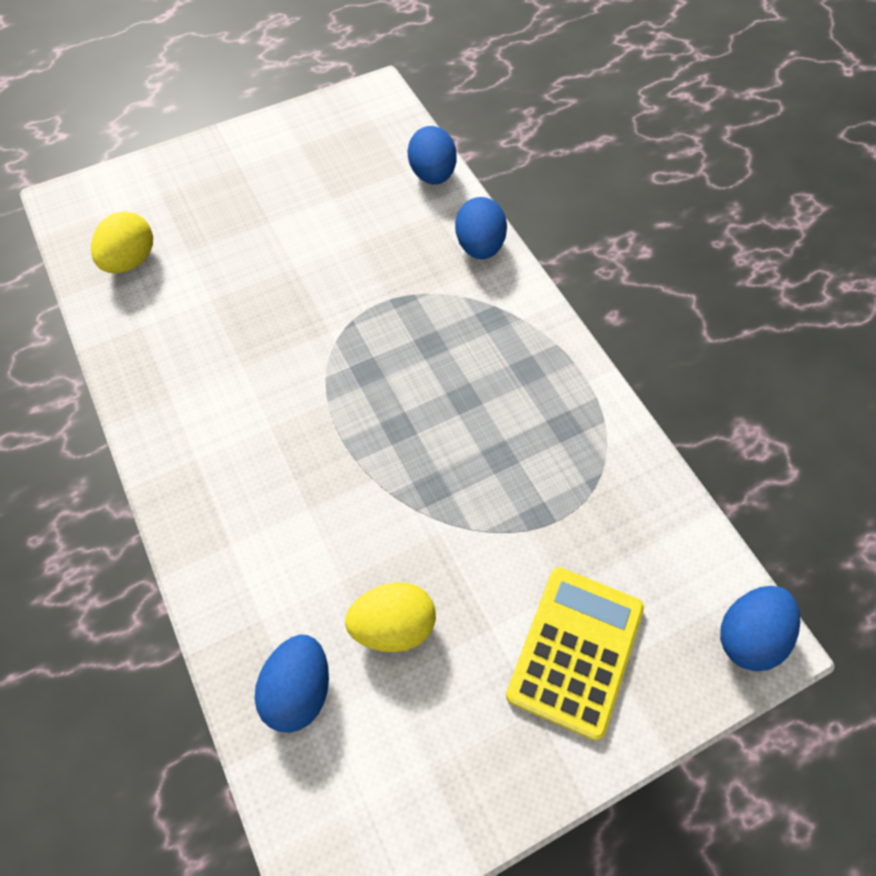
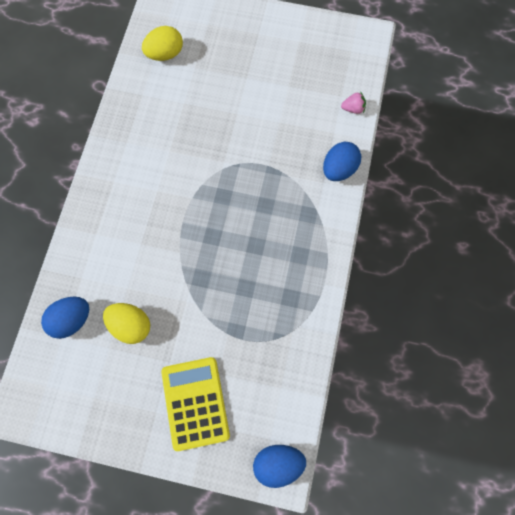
camera: 40 degrees right, 10 degrees up
blue egg [408,126,457,185] -> pink strawberry [341,91,366,114]
yellow calculator [506,567,644,741] -> yellow calculator turned 75 degrees counterclockwise [161,357,230,451]

